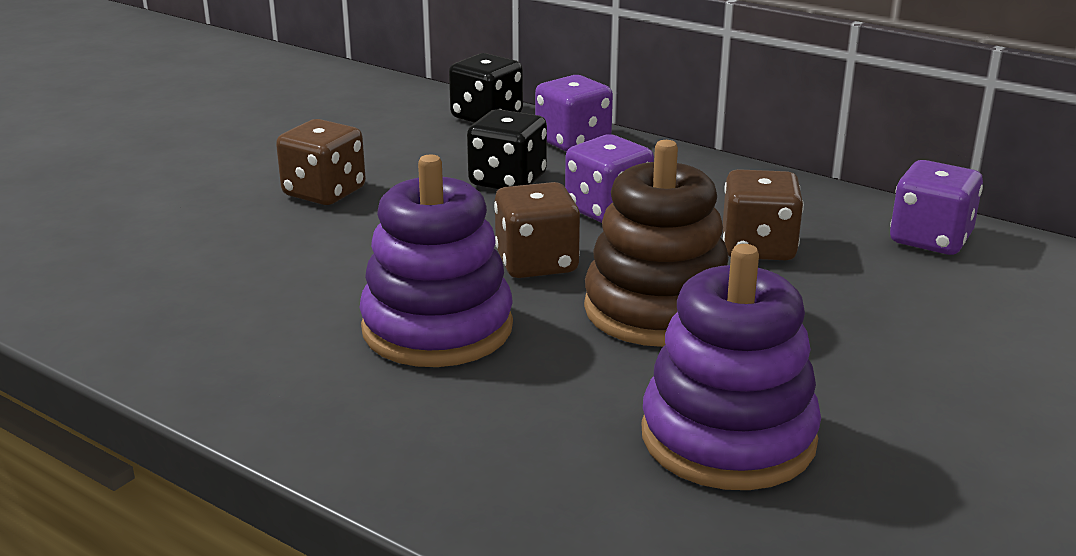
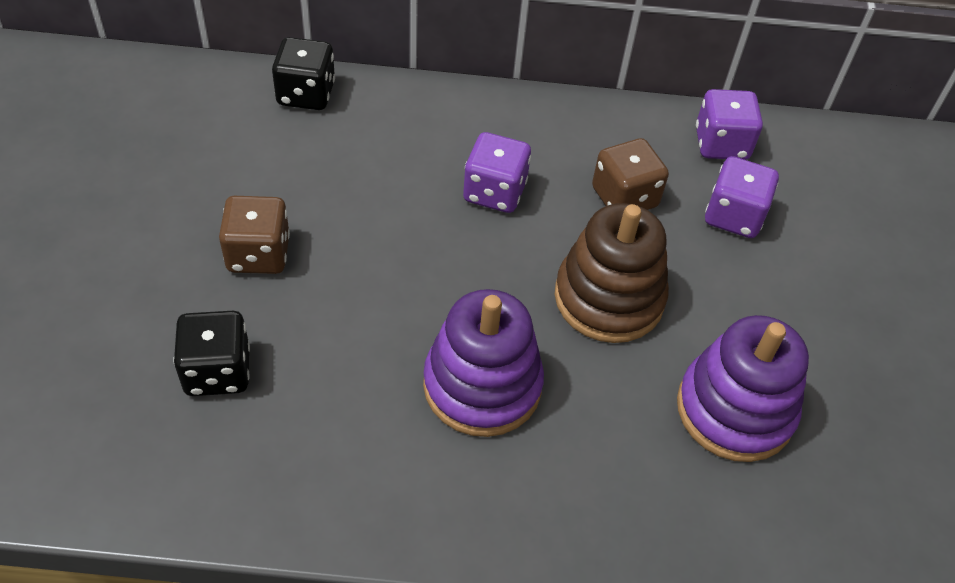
camera: 35 degrees left, 25 degrees up
black dice [467,109,547,189] -> black dice moved to [173,311,250,396]
brown dice [494,182,580,278] -> none
purple dice [535,75,613,152] -> purple dice moved to [705,156,779,238]

